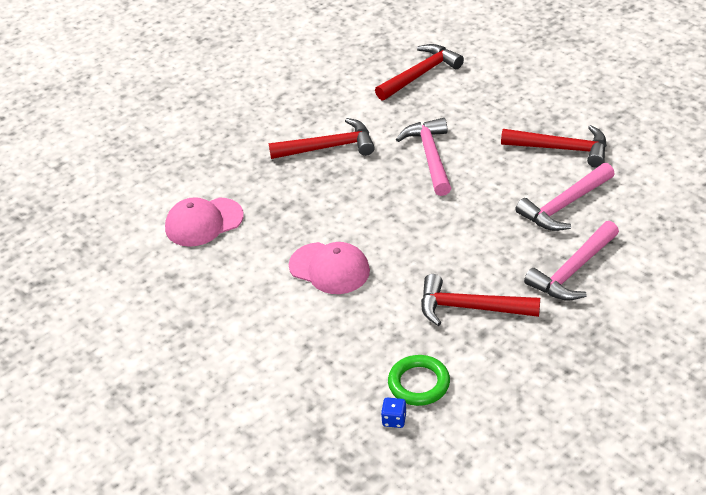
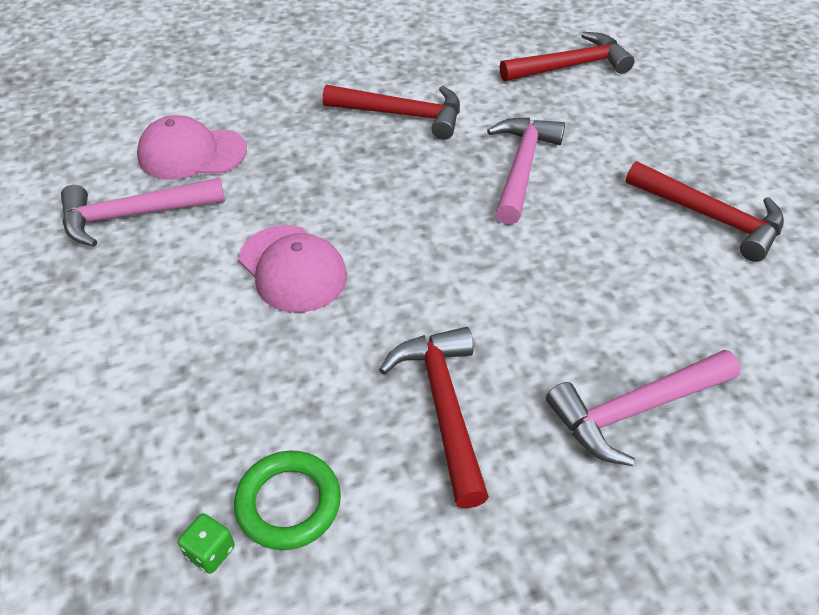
camera: 20 degrees right, 5 degrees up
blue dice [381,398,407,428] -> green dice [178,513,235,574]
red hammer [421,274,540,326] -> red hammer turned 45 degrees clockwise [379,327,489,509]
pink hammer [515,163,615,231] -> pink hammer moved to [61,178,225,247]

